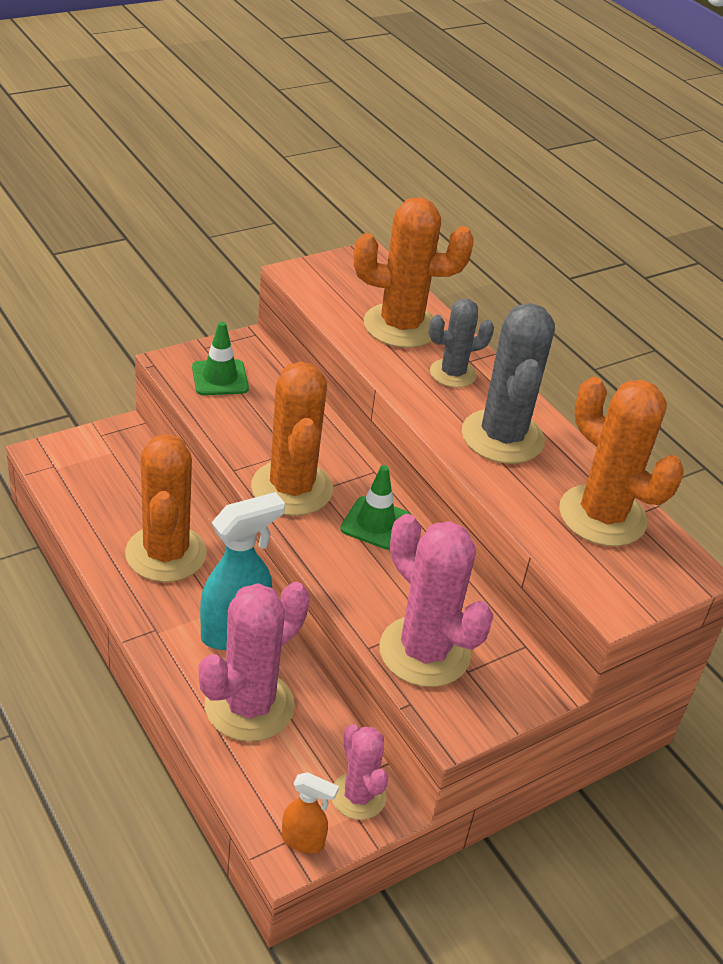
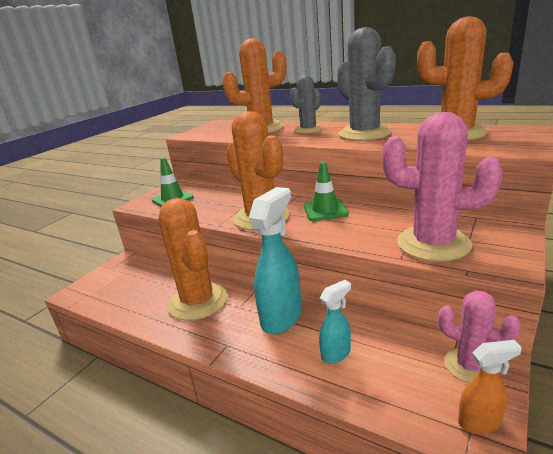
camera: 20 degrees left, 15 degrees down
pink cactus [198,582,310,742] -> turquoise spray bottle [319,280,351,364]

